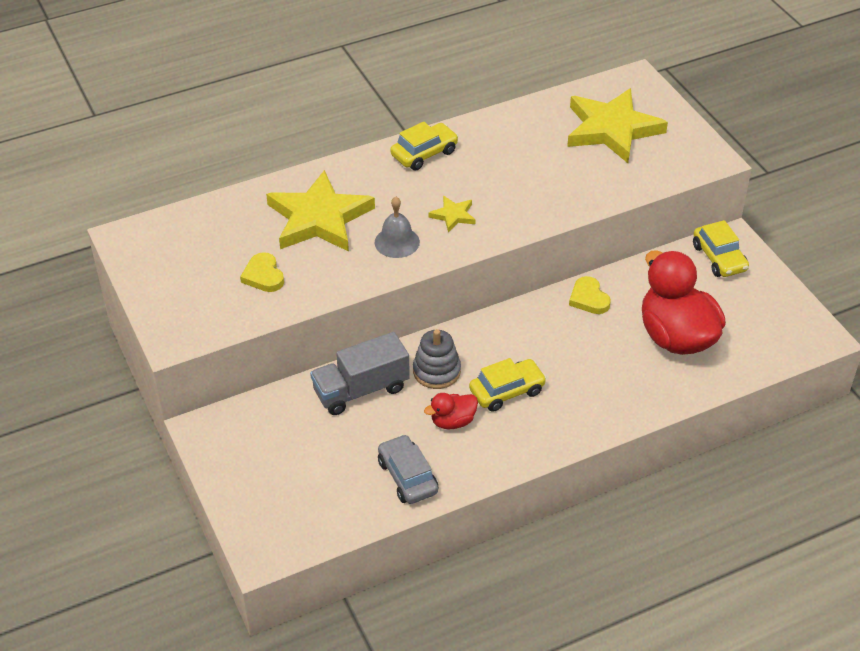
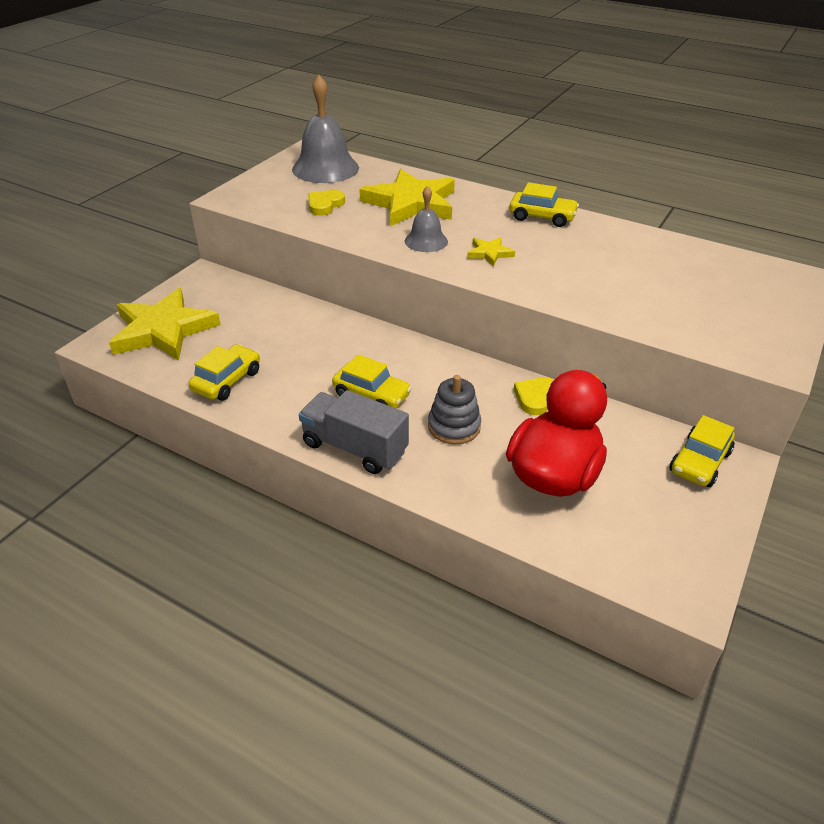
camera: 55 degrees right, 5 degrees down
grey truck [310,332,410,415] -> grey truck moved to [299,390,409,474]
grey car [378,434,438,504] -> yellow car [188,344,260,401]
grey stacking toy [413,329,461,389] -> grey stacking toy moved to [428,375,481,445]
red duck [424,393,478,429] -> none
yellow star [567,88,668,163] -> yellow star moved to [109,288,221,361]
none -> grey bell [292,75,359,183]

